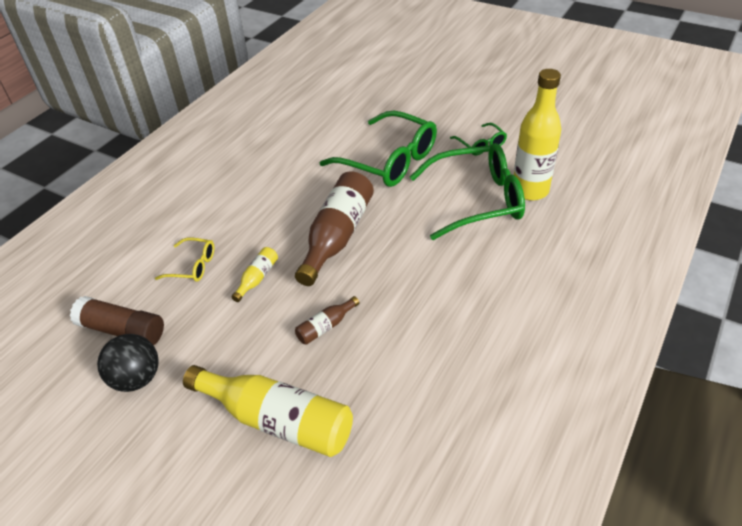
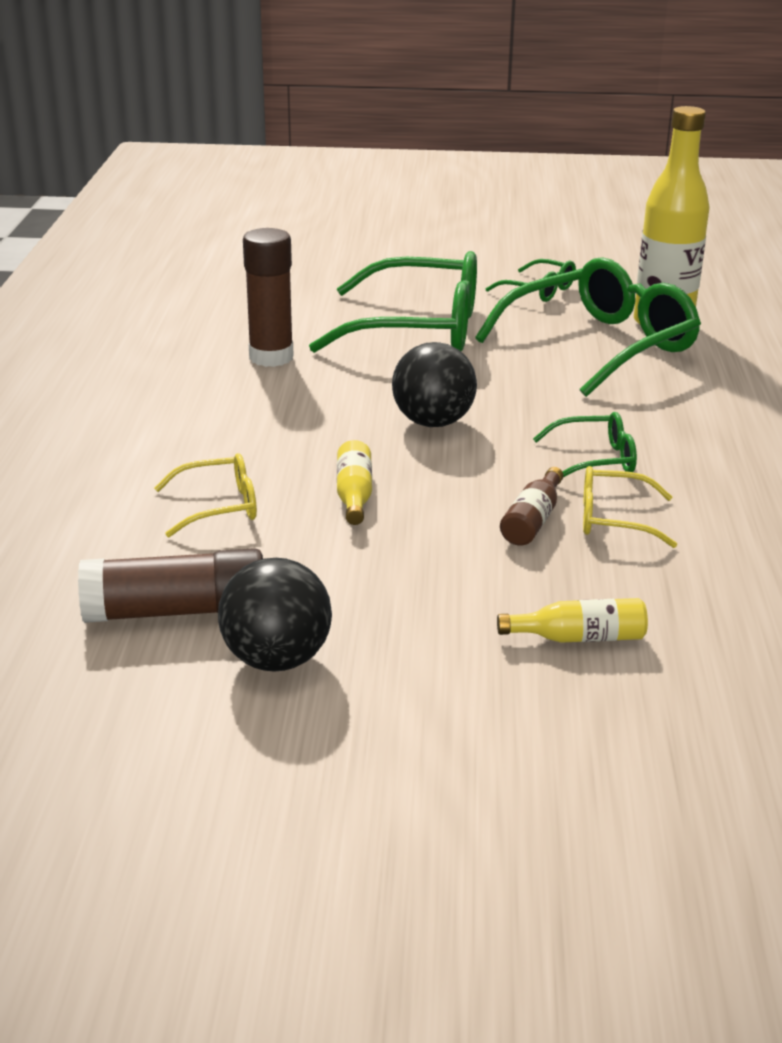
camera: 30 degrees left, 15 degrees down
yellow bottle [183,365,353,457] -> yellow bottle [497,598,648,643], size x0.46
brown bottle [295,172,374,286] -> black ball [392,342,477,427]
none -> brown glue stick [243,228,294,367]
none -> green glasses [533,412,637,478]
none -> yellow glasses [583,466,677,548]

